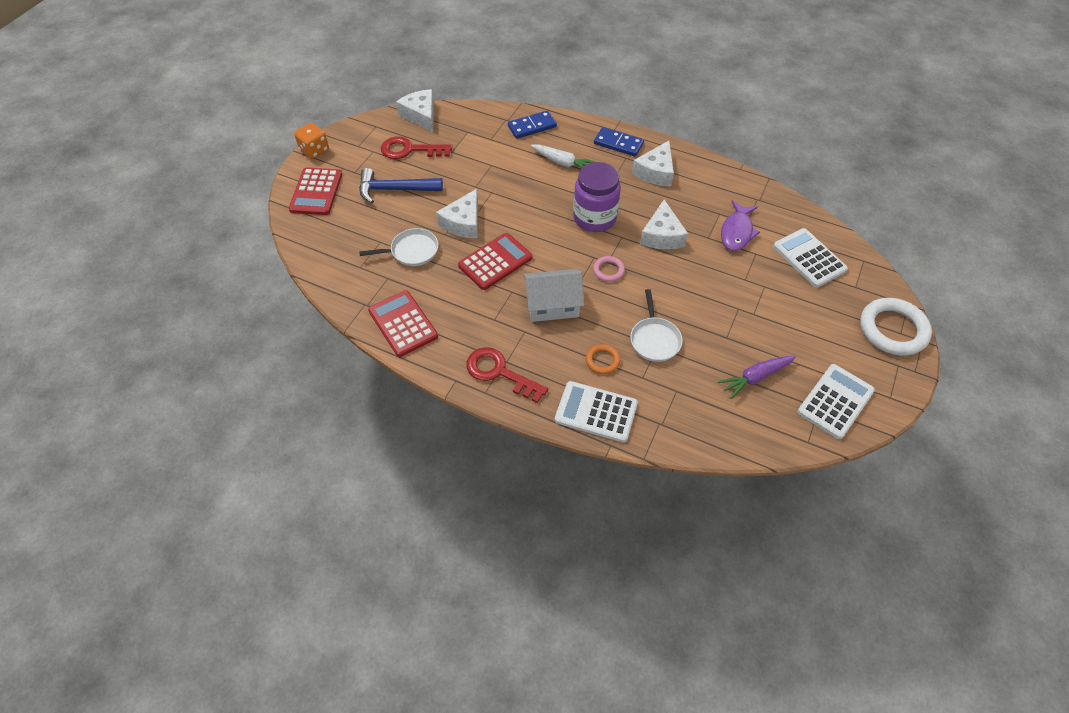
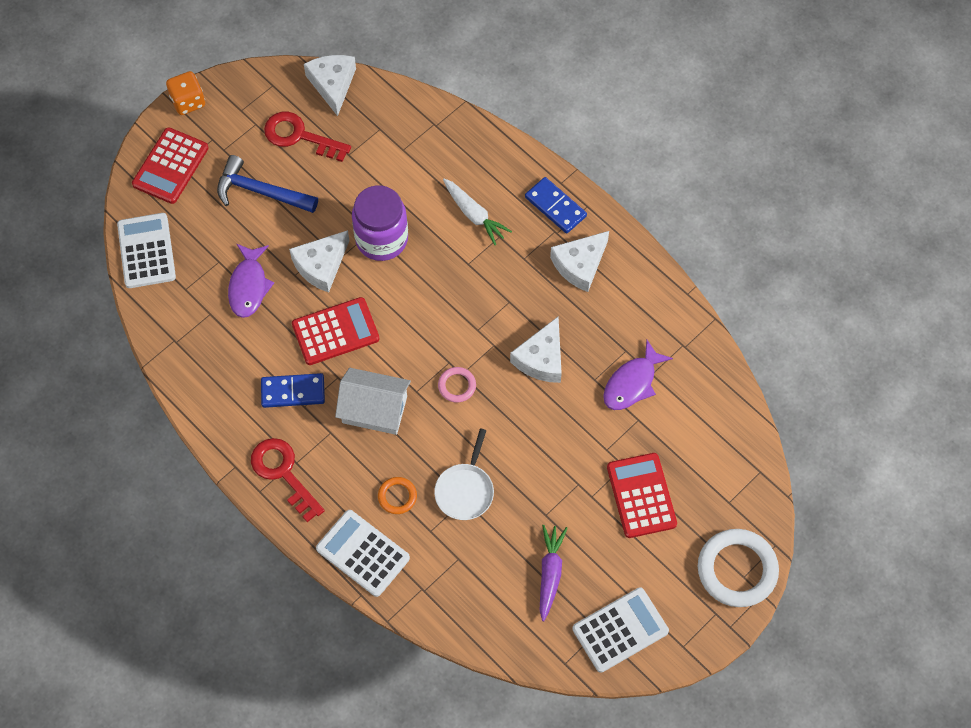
camera: 20 degrees right, 10 degrees up
white pan [359,228,439,266] -> purple fish [228,244,274,318]
red calculator [368,290,438,357] -> red calculator moved to [607,453,677,538]
blue domino [508,110,557,139] -> blue domino moved to [261,373,325,408]
purple jar [573,162,621,232] -> purple jar moved to [352,185,408,261]
purple carrot [718,356,796,399] -> purple carrot turned 105 degrees clockwise [540,525,568,621]
white calculator [773,228,848,288] -> white calculator moved to [117,213,176,288]

